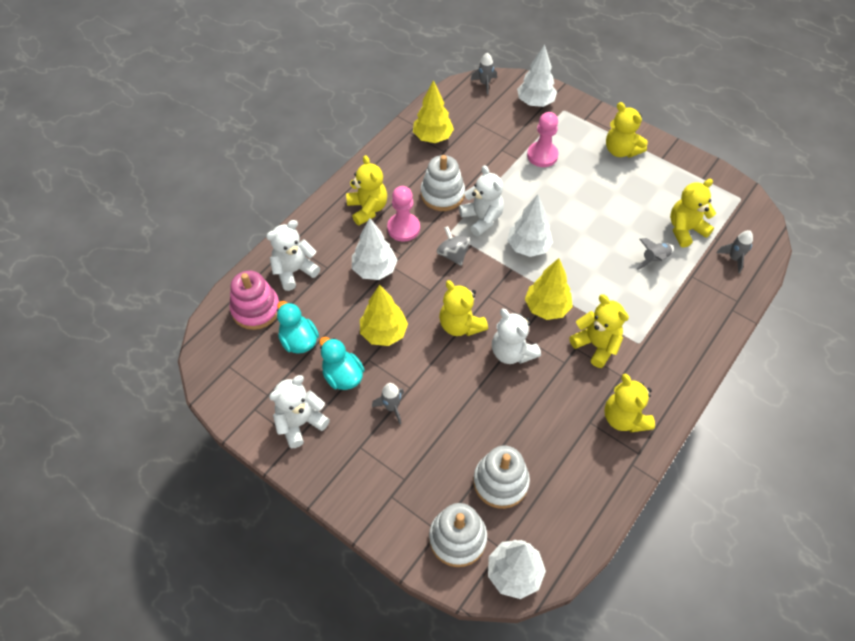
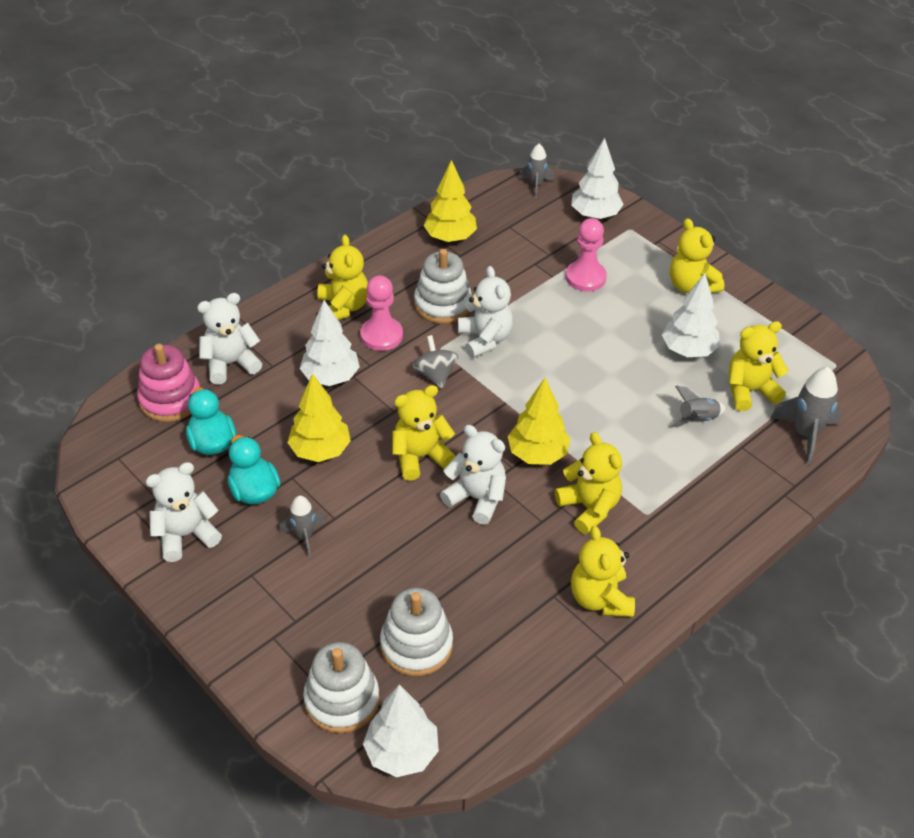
camera: 10 degrees right, 10 degrees down
yellow teddy bear [439,280,488,336] -> yellow teddy bear turned 90 degrees clockwise [392,385,456,481]
white teddy bear [492,309,541,364] -> white teddy bear turned 150 degrees clockwise [440,425,506,525]
white tree [507,194,553,257] -> white tree moved to [662,273,720,357]
grey rocket [716,230,753,274] -> grey rocket [770,367,841,465], size x1.60

